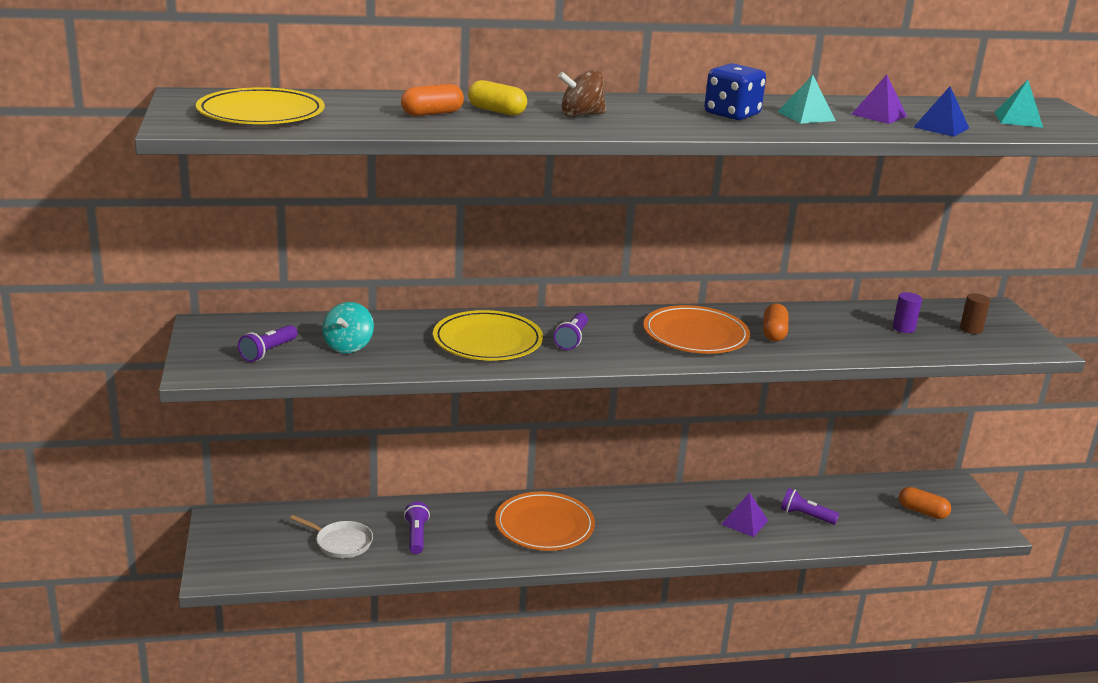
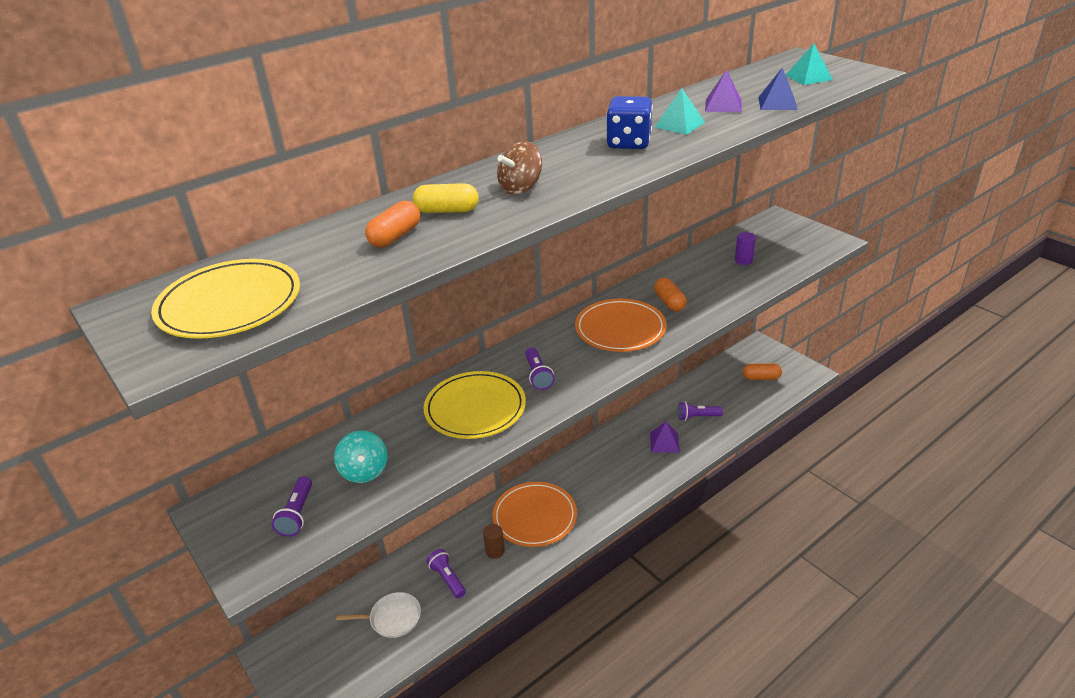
camera: 25 degrees left, 10 degrees up
brown cylinder [960,293,990,334] -> brown cylinder moved to [483,524,505,559]

